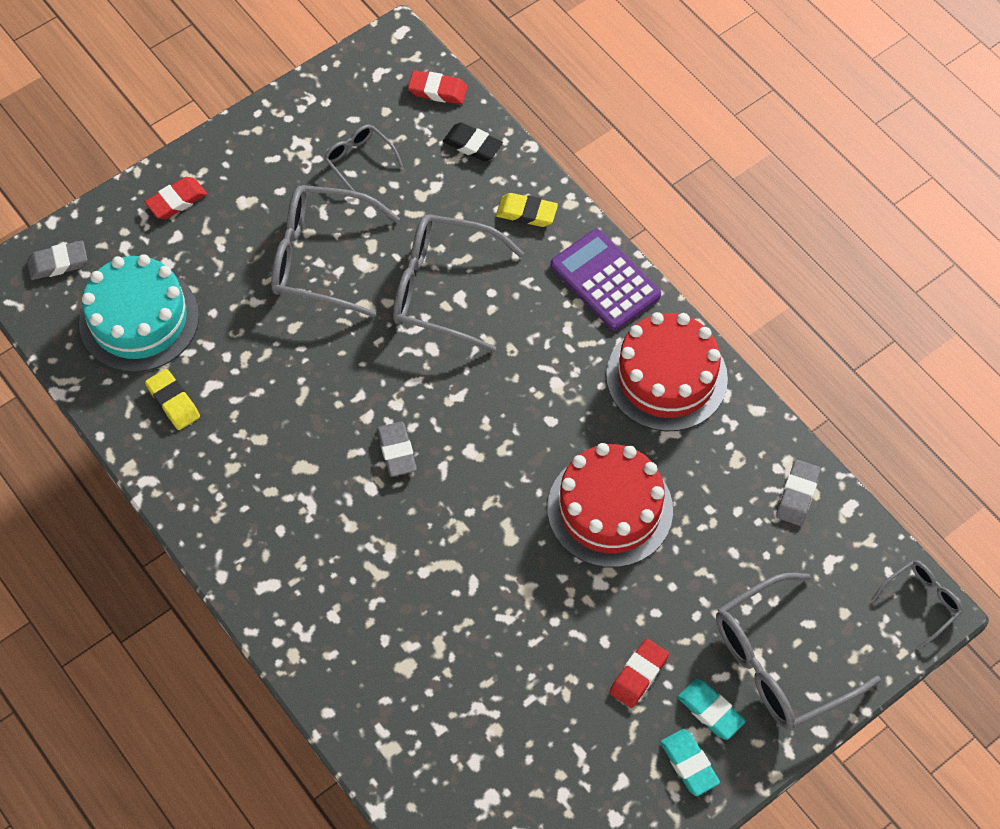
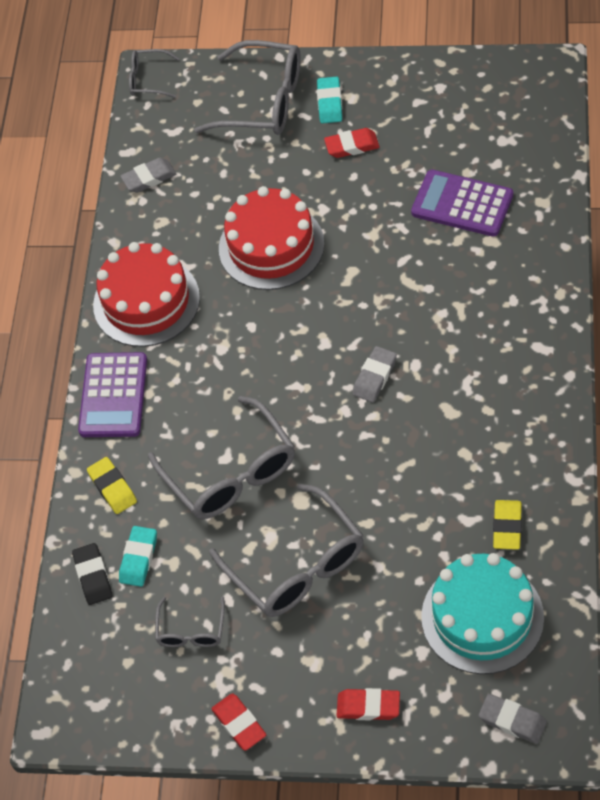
camera: 130 degrees left, 5 degrees down
red eraser [408,70,468,104] -> red eraser moved to [211,693,266,751]
turquoise eraser [660,729,720,796] -> turquoise eraser moved to [119,526,157,587]
none -> purple calculator [411,170,513,237]

